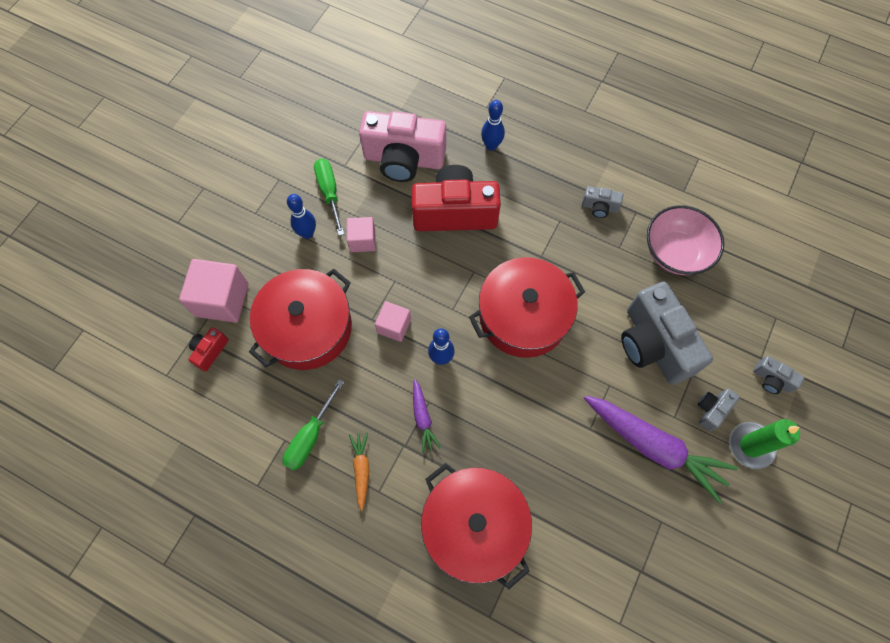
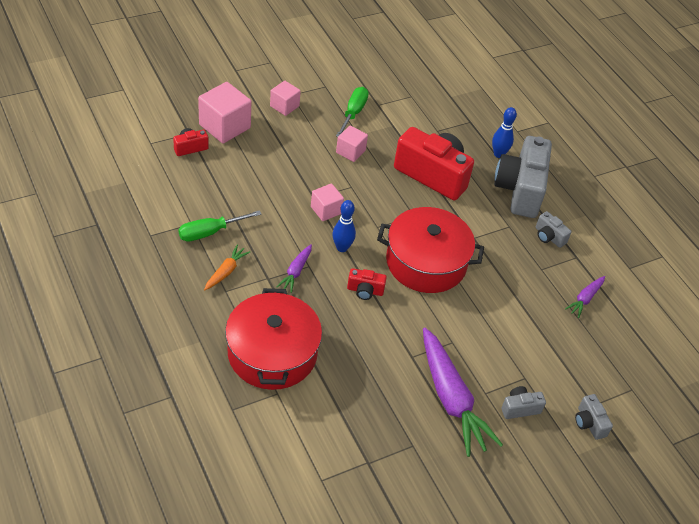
camera: 30 degrees right, 20 degrees down
red pot [249,269,352,370] -> none
blue bowling pin [287,194,316,239] -> none
pink camera [359,111,446,182] -> none
grey camera [621,282,713,385] -> grey camera moved to [494,136,552,218]
pink bowl [647,205,724,275] -> purple carrot [565,276,605,318]
green candle [729,419,800,469] -> none
none -> pink cube [270,81,301,116]
none -> red camera [347,268,387,300]

